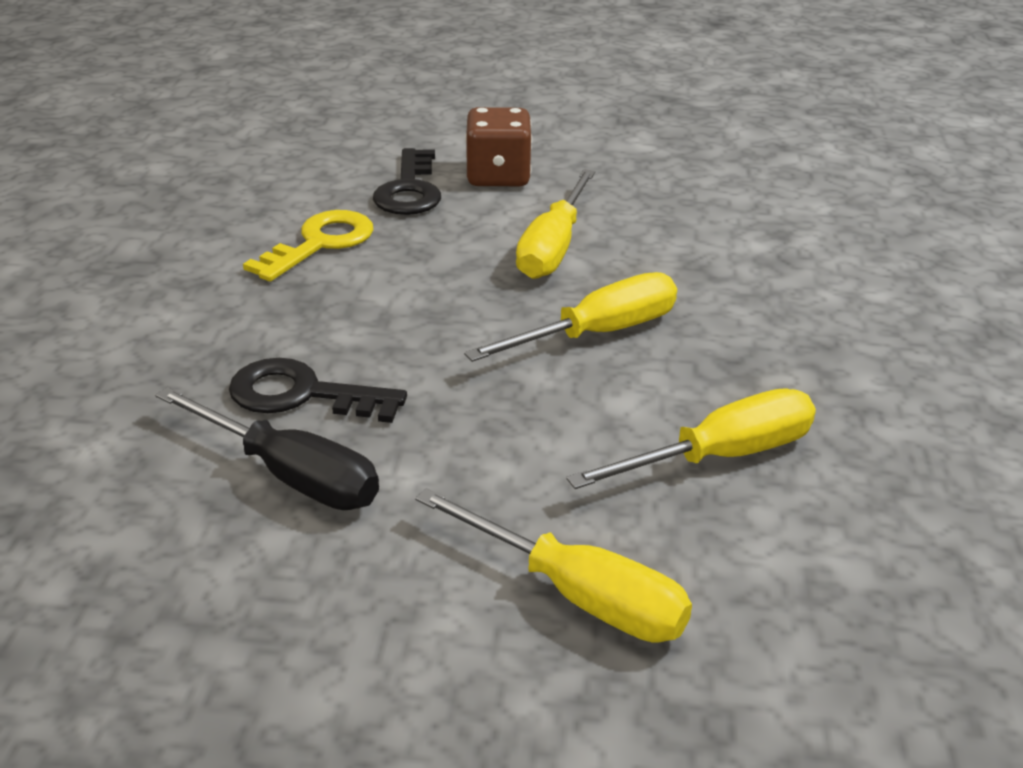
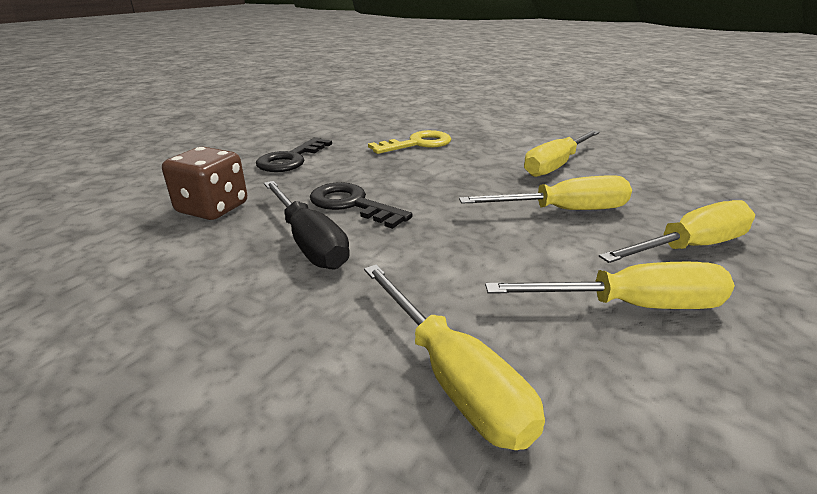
camera: 25 degrees right, 5 degrees down
black key [373,148,441,215] -> black key moved to [256,137,332,172]
brown dice [465,107,532,186] -> brown dice moved to [162,147,247,220]
none -> yellow screwdriver [599,200,755,263]

